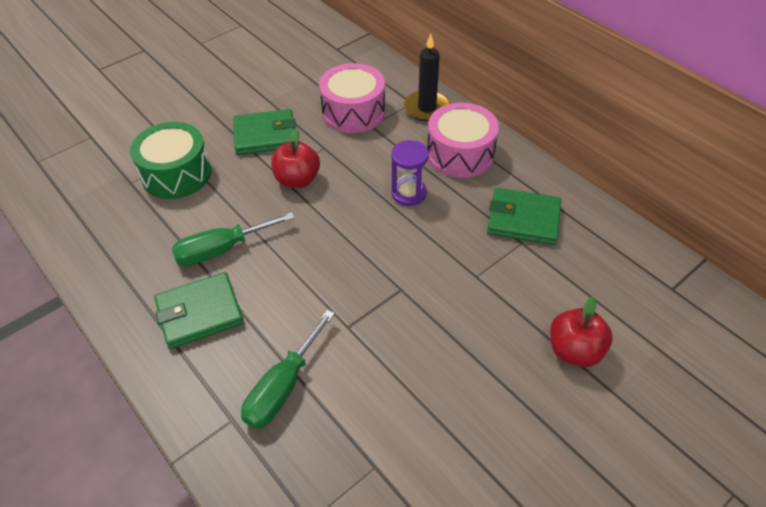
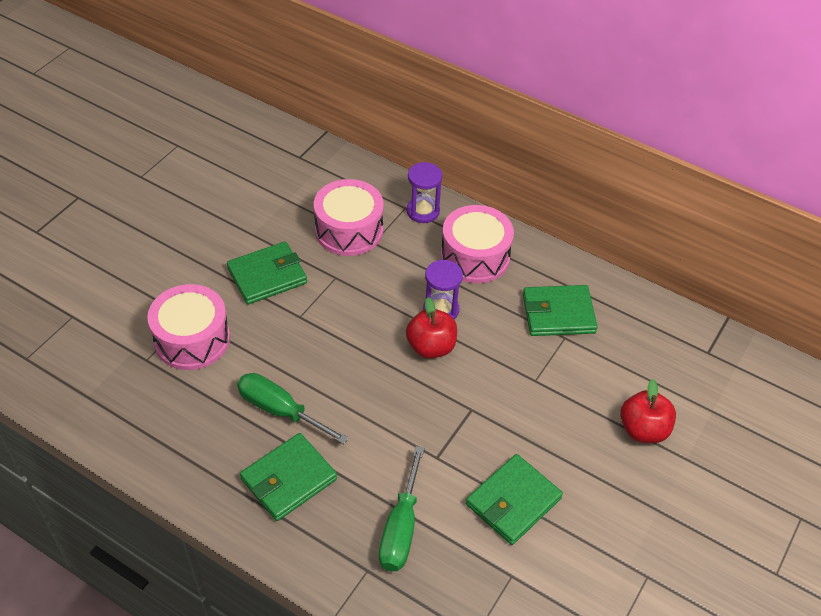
camera: 20 degrees left, 0 degrees up
green drum [130,122,211,199] -> pink drum [147,284,230,370]
green screwdriver [172,212,295,266] -> green screwdriver turned 75 degrees clockwise [237,373,349,444]
red apple [271,129,320,188] -> red apple moved to [406,297,457,358]
black candle [404,34,450,121] -> purple hourglass [407,162,442,223]
none -> green wallet [466,454,563,545]

